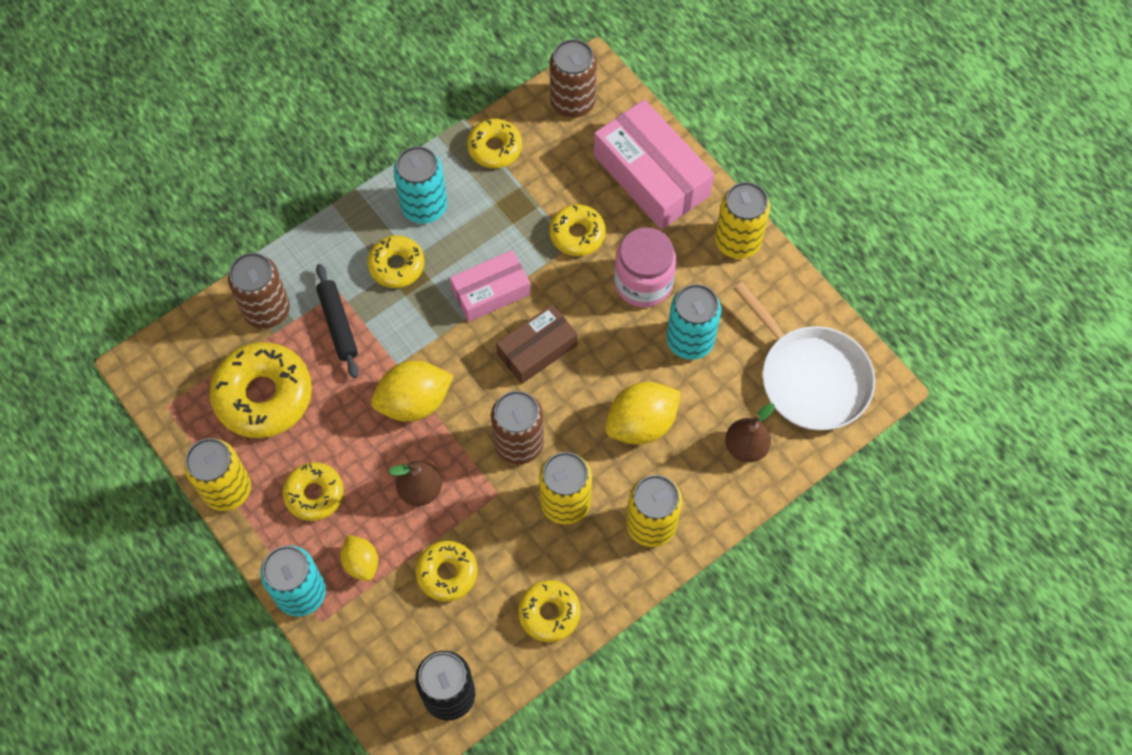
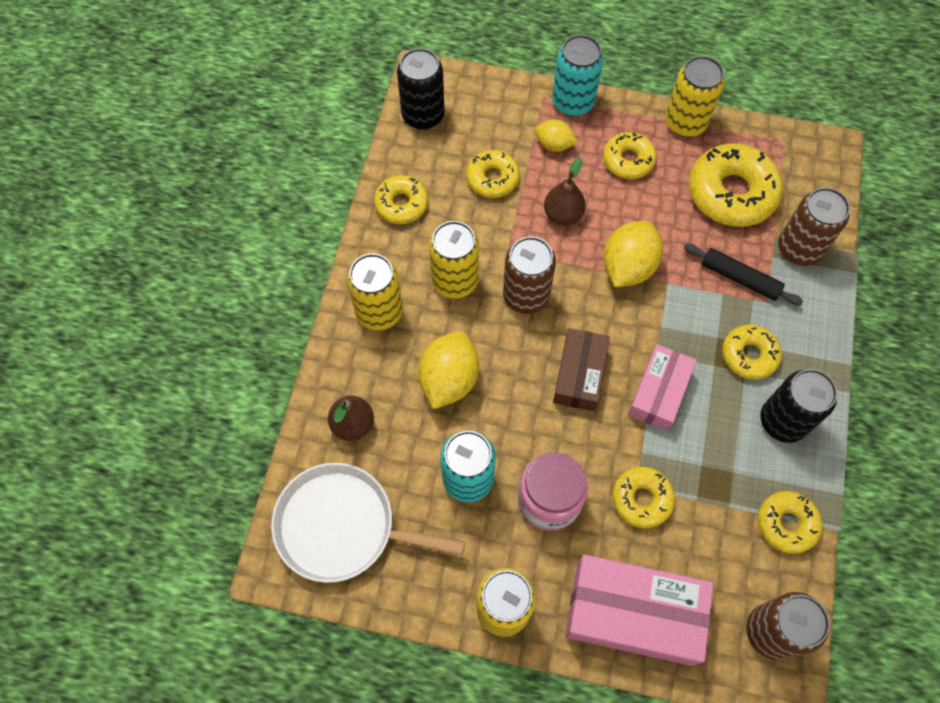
camera: 140 degrees right, 0 degrees up
turquoise can [394,146,447,224] -> black can [760,369,837,443]

